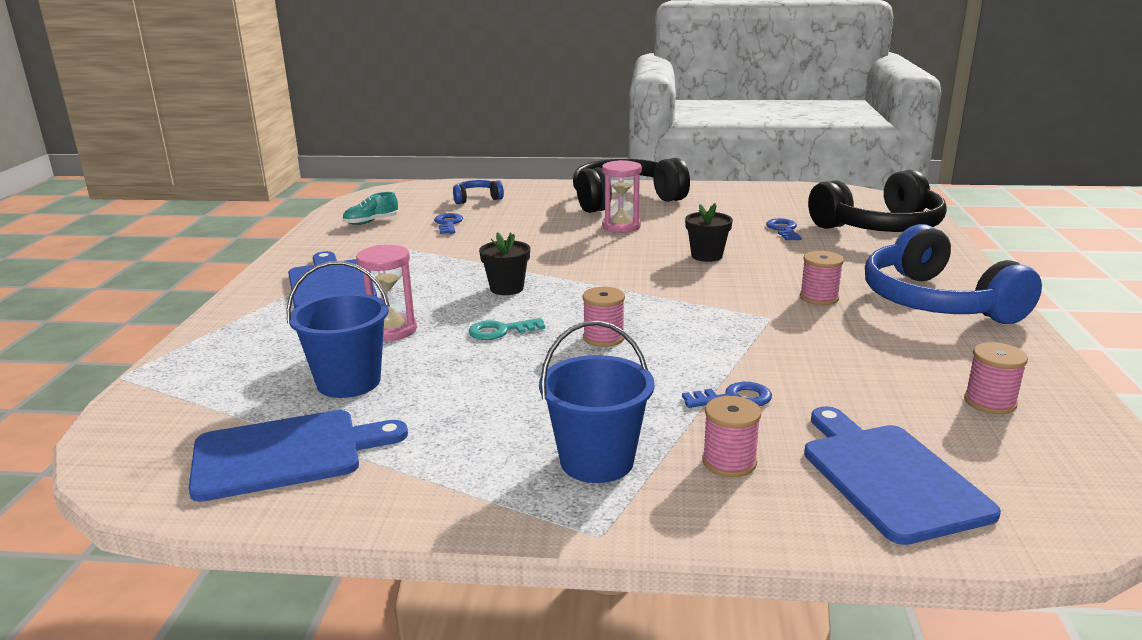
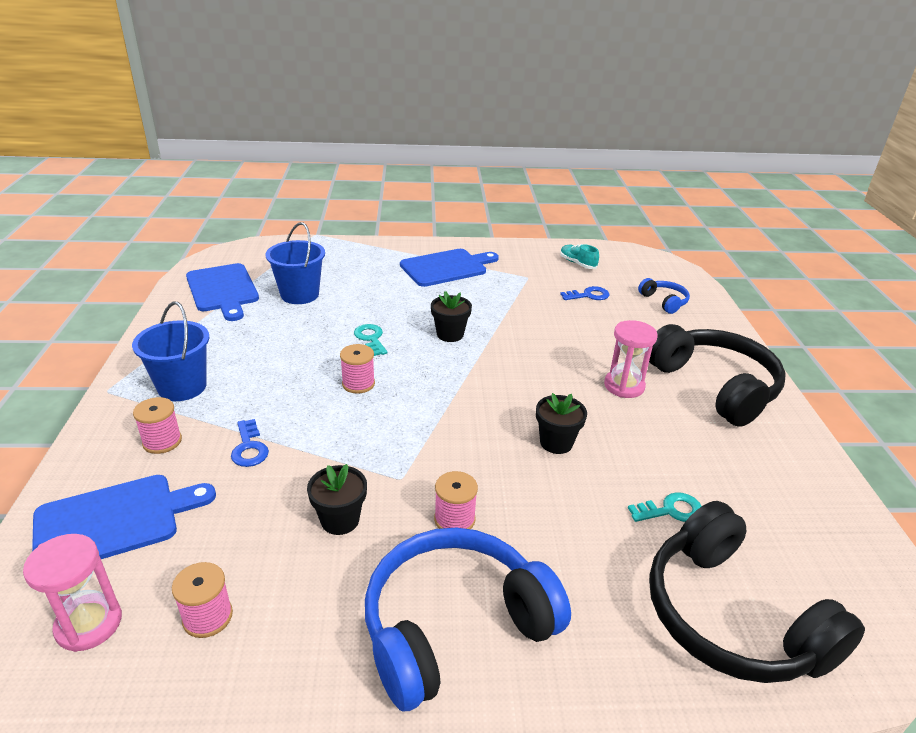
camera: 80 degrees right, 10 degrees up
pink hourglass [356,245,417,341] -> pink hourglass moved to [23,534,122,652]
blue key [766,218,802,240] -> turquoise key [628,492,702,522]
none -> black flower pot [307,464,367,535]

